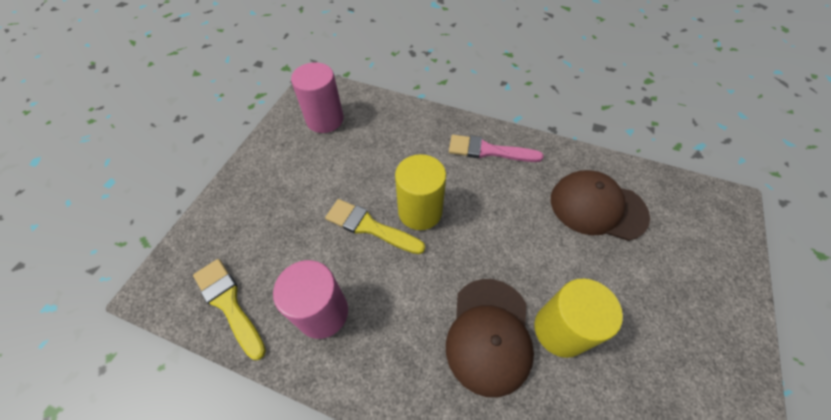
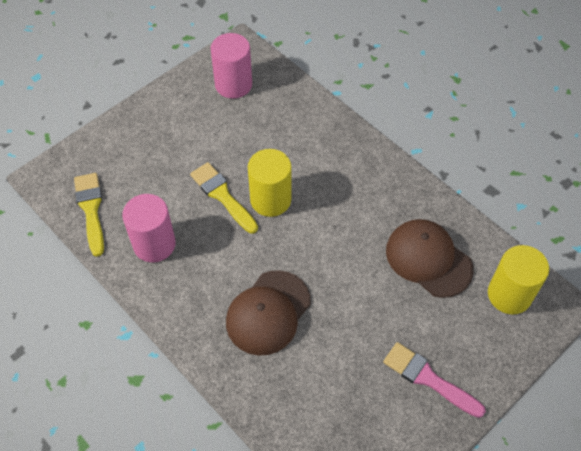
camera: 25 degrees right, 0 degrees up
pink brush [449,135,543,162] -> pink brush moved to [383,342,486,418]
yellow cylinder [535,278,623,358] -> yellow cylinder moved to [488,245,549,314]

